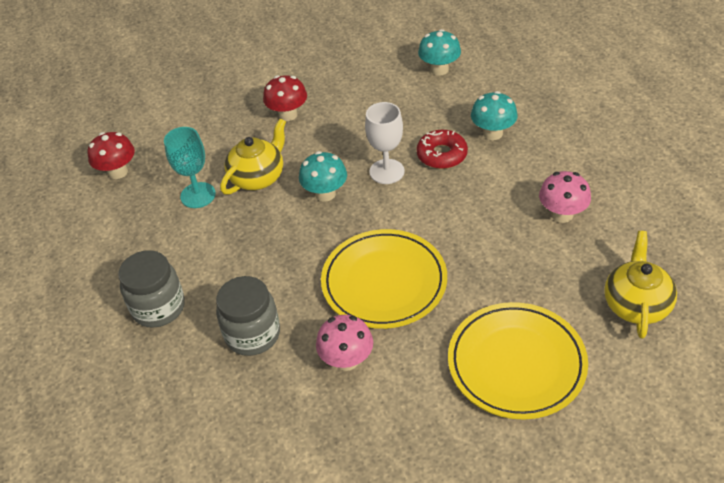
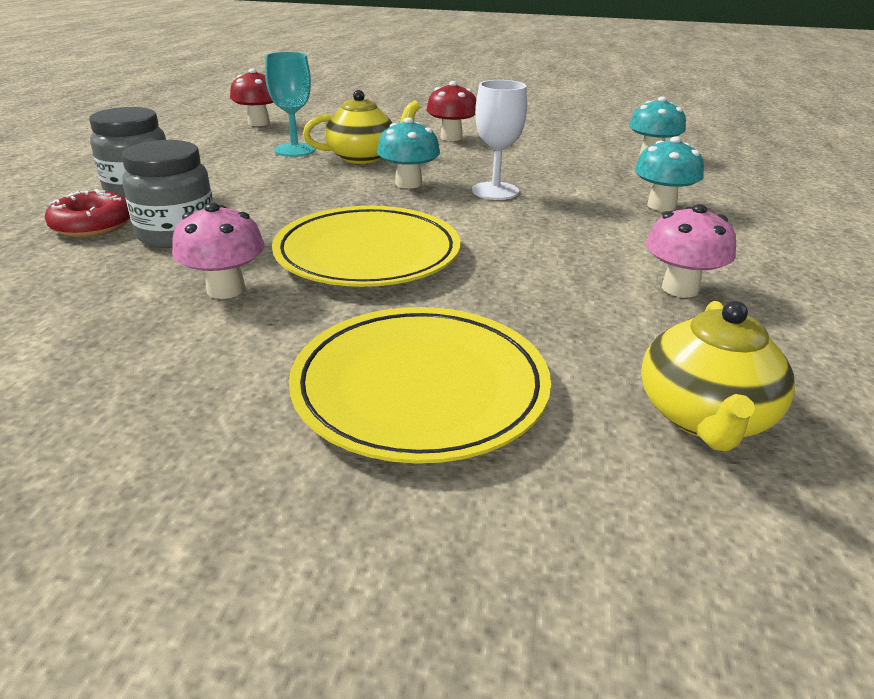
camera: 30 degrees right, 15 degrees down
red donut [416,130,468,169] -> red donut moved to [45,189,130,237]
yellow teapot [604,231,677,339] -> yellow teapot turned 150 degrees clockwise [641,301,795,452]

